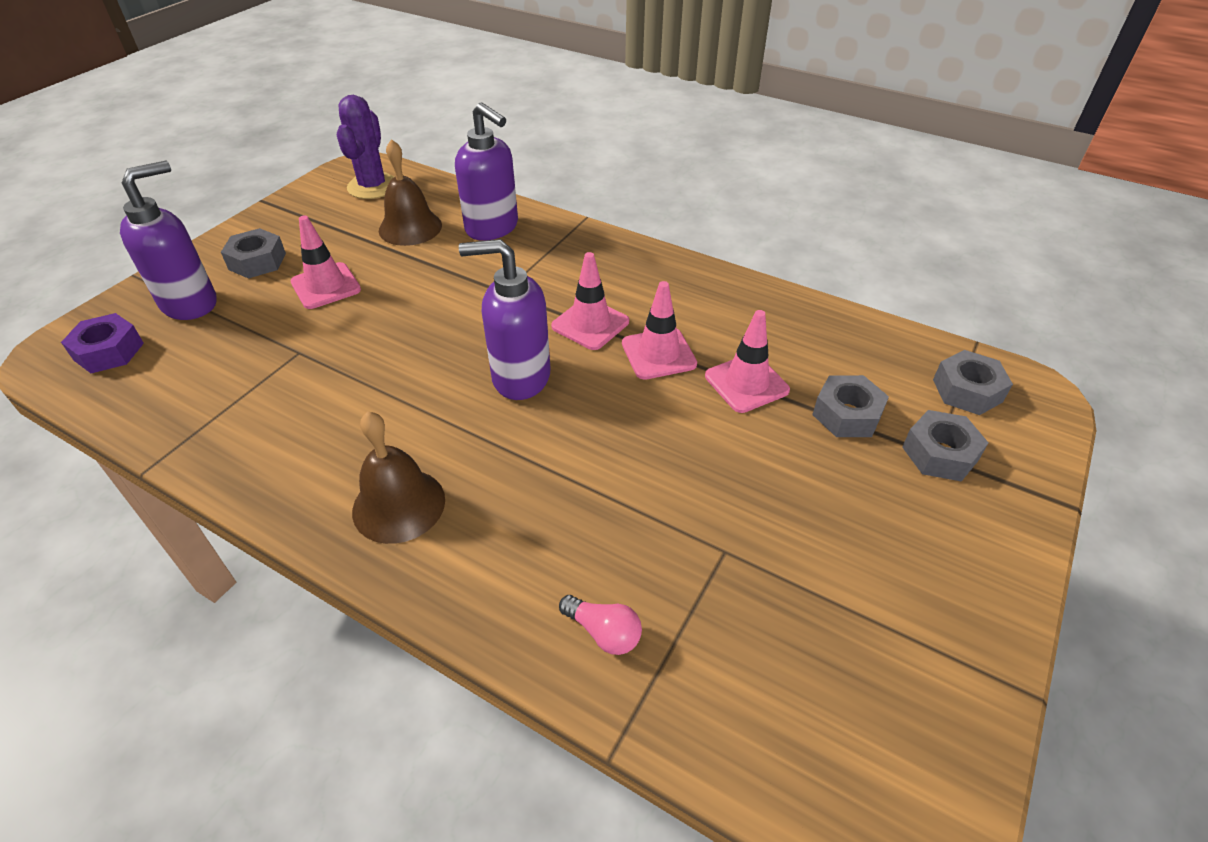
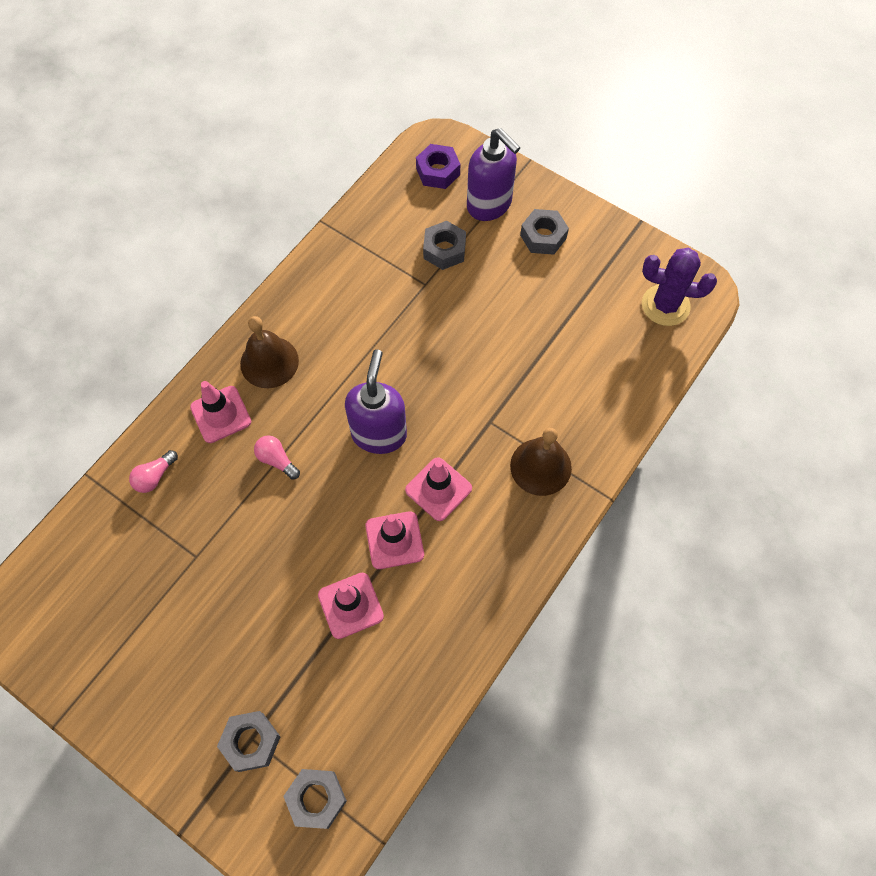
camera: 95 degrees right, 20 degrees up
pink traffic cone [290,215,361,309] -> pink traffic cone moved to [190,381,251,443]
brown bell [379,139,442,246] -> brown bell moved to [510,428,572,496]
purple soap dispenser [455,102,518,241] -> none
grey nut [812,375,889,437] -> grey nut moved to [423,221,466,270]
none -> pink light bulb [254,435,300,480]

